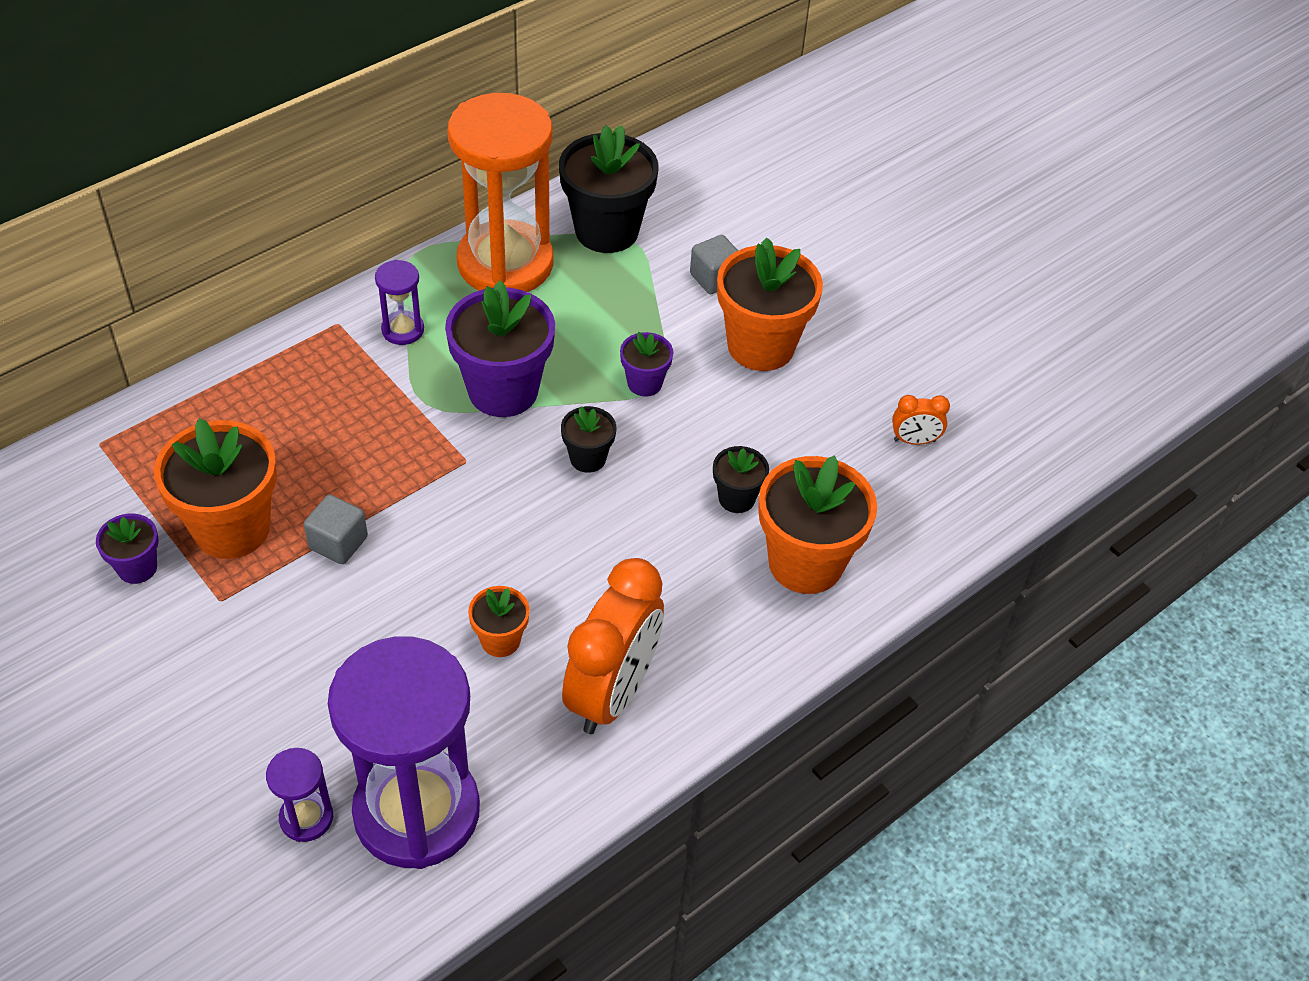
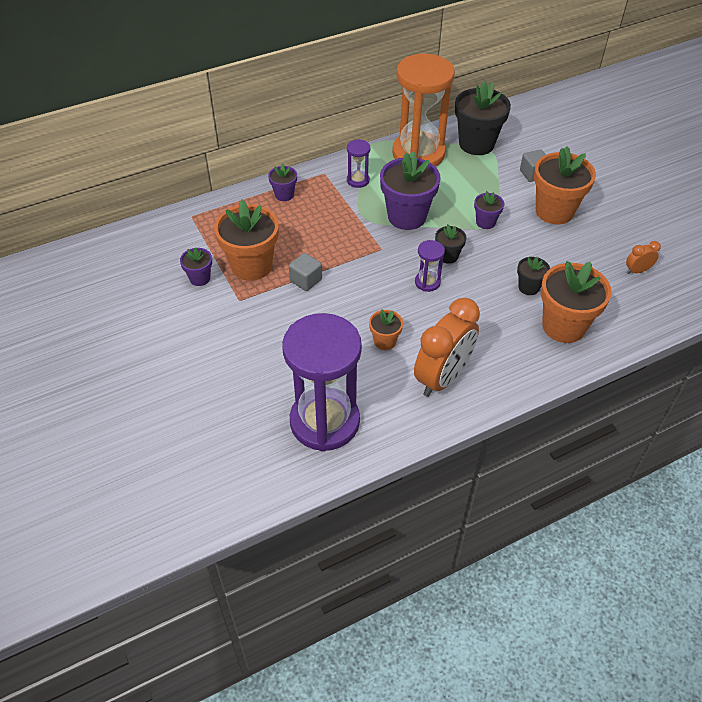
camera: 15 degrees right, 0 degrees up
purple hourglass [266,748,333,842] -> purple hourglass moved to [415,240,445,292]
orange clock [892,395,950,445] -> orange clock turned 150 degrees clockwise [626,241,661,274]
none -> purple flower pot [268,163,297,201]

